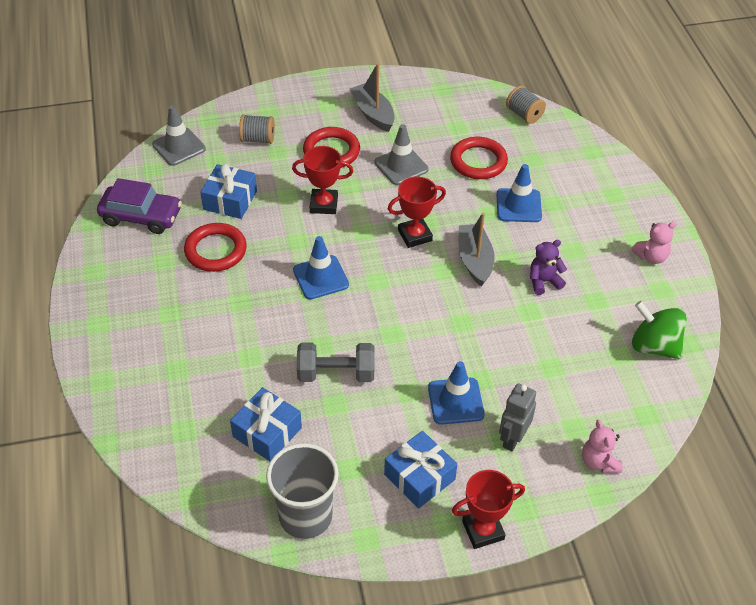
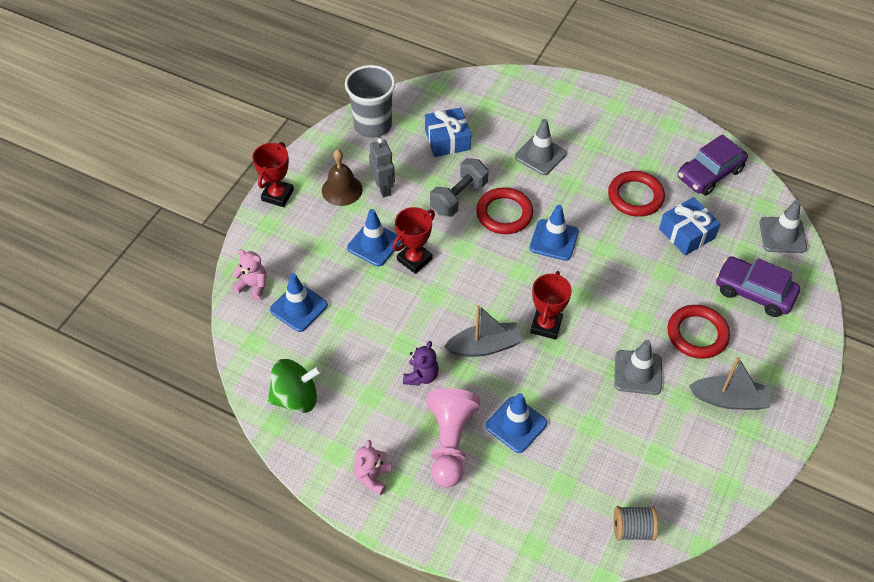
camera: 130 degrees right, 5 degrees up
grey spool [239,114,275,144] -> purple car [716,256,800,317]
red trophy [292,146,353,214] -> red trophy moved to [392,207,435,274]
blue gift [384,431,457,509] -> brown bell [322,149,363,206]
red ring [450,137,508,179] -> red ring moved to [476,187,533,234]
grey boat [459,213,495,287] -> grey boat turned 45 degrees counterclockwise [444,305,522,357]
grey robot [499,383,536,452] -> grey robot moved to [369,138,395,198]
none -> blue traffic cone [270,273,328,332]
none -> pink pawn [426,388,480,487]
none -> grey traffic cone [515,119,566,175]

